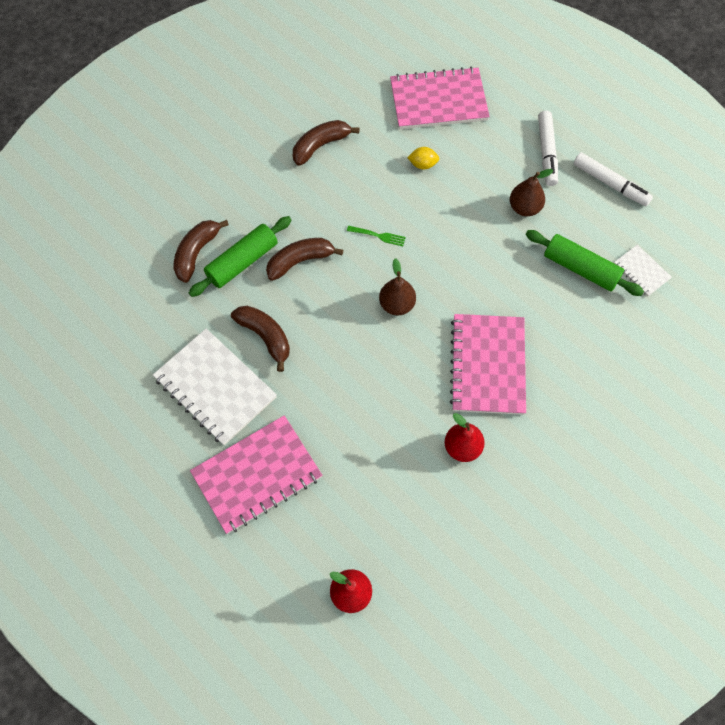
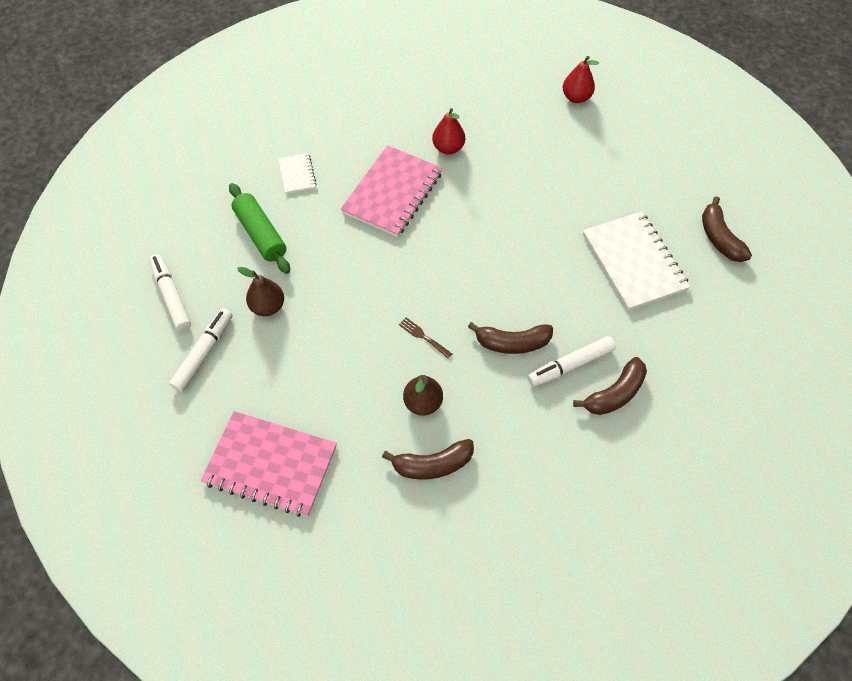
camera: 155 degrees left, 5 degrees down
green rolling pin [189,216,291,297] -> white marker [527,336,616,387]
pink notebook [190,415,322,534] -> none
brown banana [231,306,290,372] -> brown banana moved to [702,196,752,262]
green fork [347,226,406,246] -> brown fork [399,317,452,359]
brown pear [379,258,416,316] -> brown pear moved to [403,375,443,416]
yellow lemon [407,147,439,170] -> none
white notebook [614,245,672,296] -> white notebook moved to [278,153,317,194]

